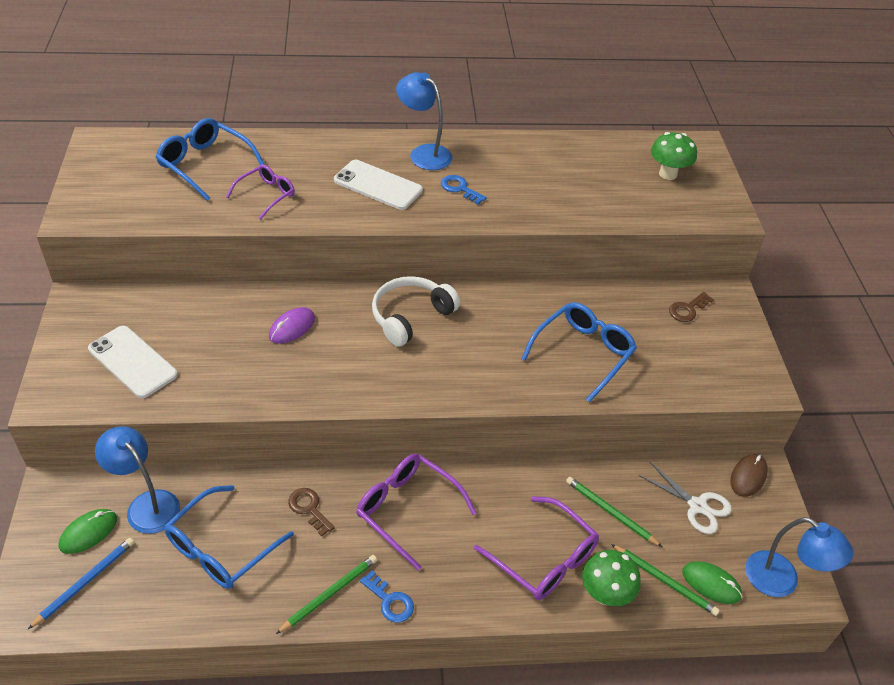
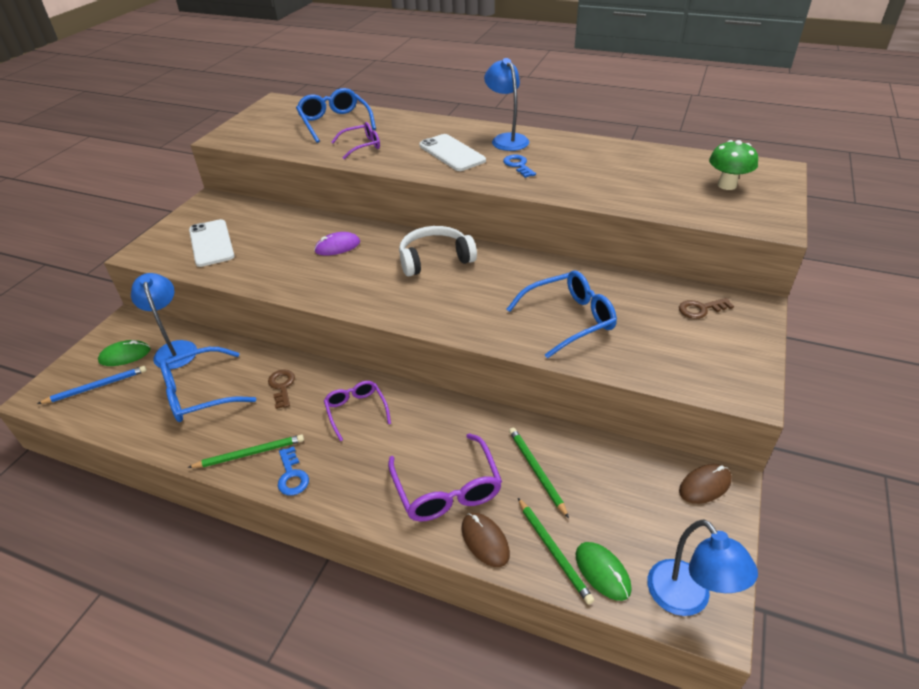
camera: 30 degrees right, 5 degrees down
purple glasses [356,453,477,570] -> purple glasses [324,381,391,441], size x0.64
green mushroom [582,550,641,606] -> brown mouse [461,513,510,567]
white scissors [638,462,732,534] -> none

